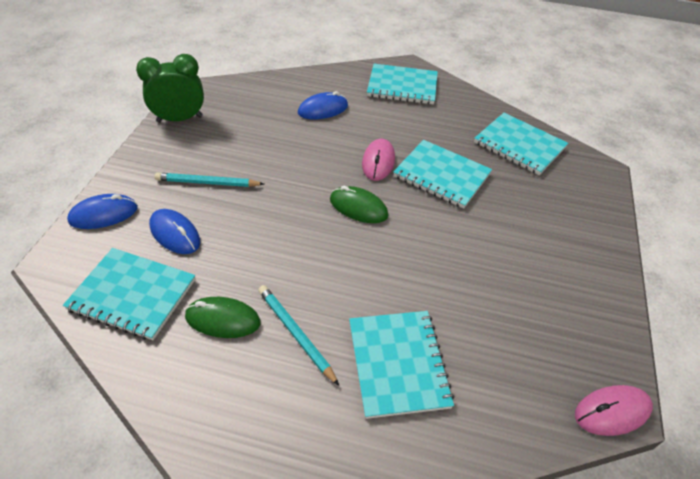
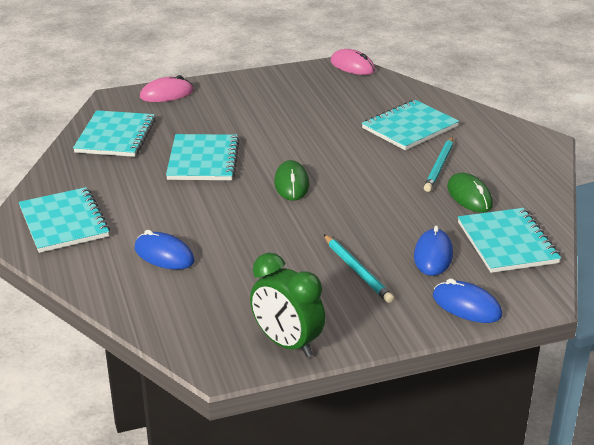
camera: 120 degrees left, 15 degrees down
pink mouse [362,139,395,181] -> pink mouse moved to [140,75,193,102]

